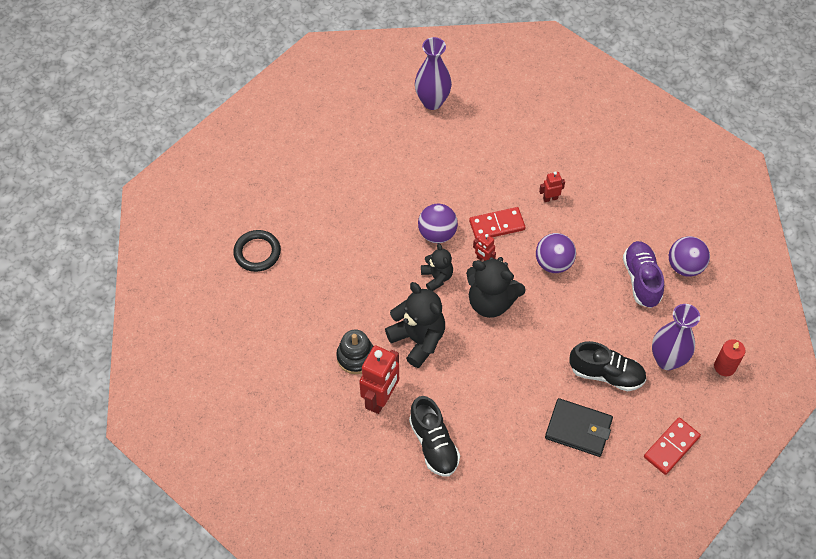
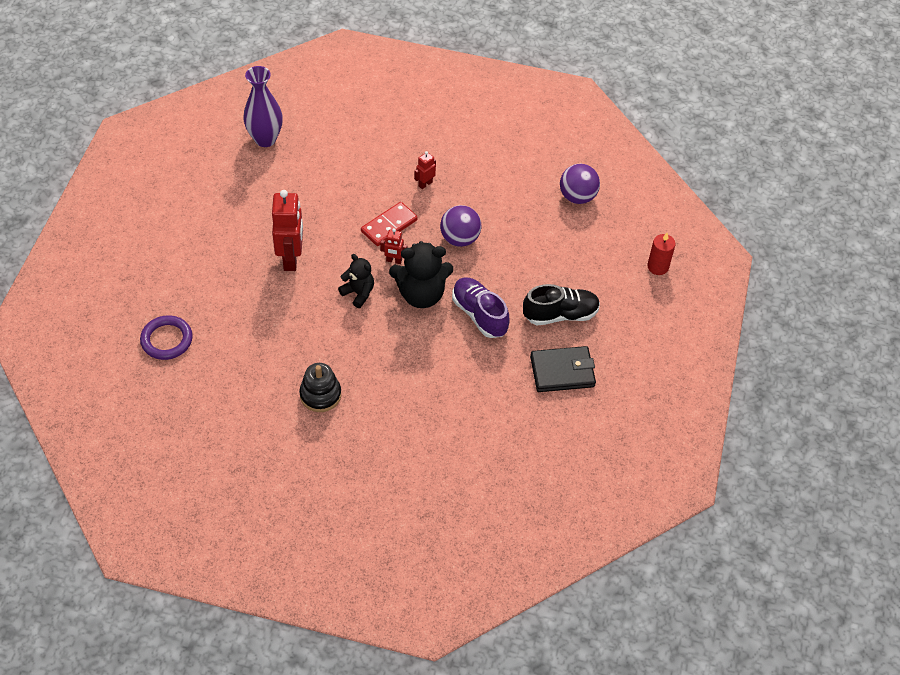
camera: 30 degrees left, 5 degrees down
black ring [233,230,281,272] -> purple ring [140,315,193,360]
red robot [359,345,399,414] -> red robot moved to [272,190,303,271]
black teddy bear [385,282,445,368] -> none
black shoe [409,396,460,476] -> none
purple ball [418,204,458,243] -> none
purple shoe [623,241,664,308] -> purple shoe moved to [452,277,510,338]
red domino [644,418,701,475] -> none
purple vase [652,304,700,370] -> none

